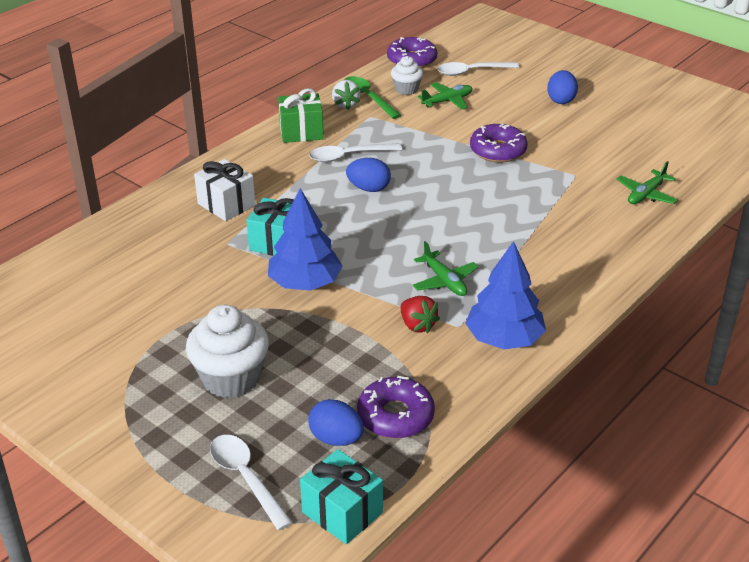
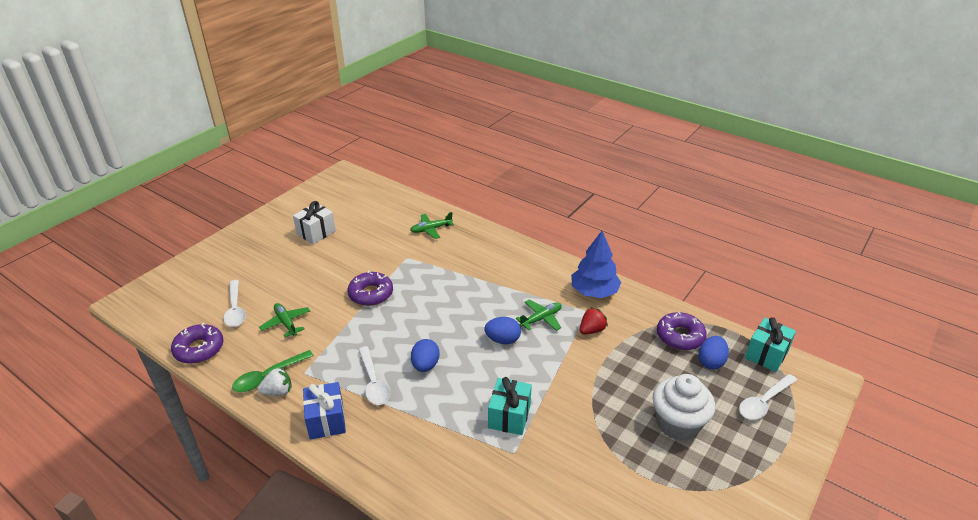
camera: 95 degrees left, 0 degrees up
white gift [194,159,256,221] -> white gift moved to [293,201,336,244]
blue tree [268,188,343,291] -> none
green gift [278,89,324,143] -> blue gift [303,382,346,440]
white cupcake [391,56,423,95] -> none
blue egg [547,70,578,104] -> blue egg moved to [484,317,521,344]
green plane [616,161,678,204] -> green plane turned 120 degrees clockwise [410,212,454,239]

